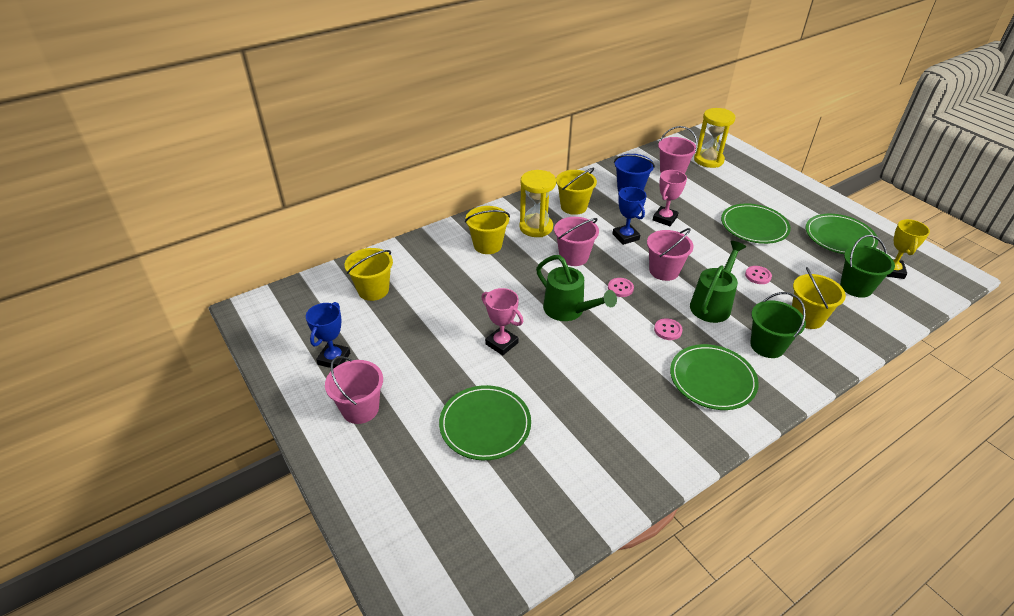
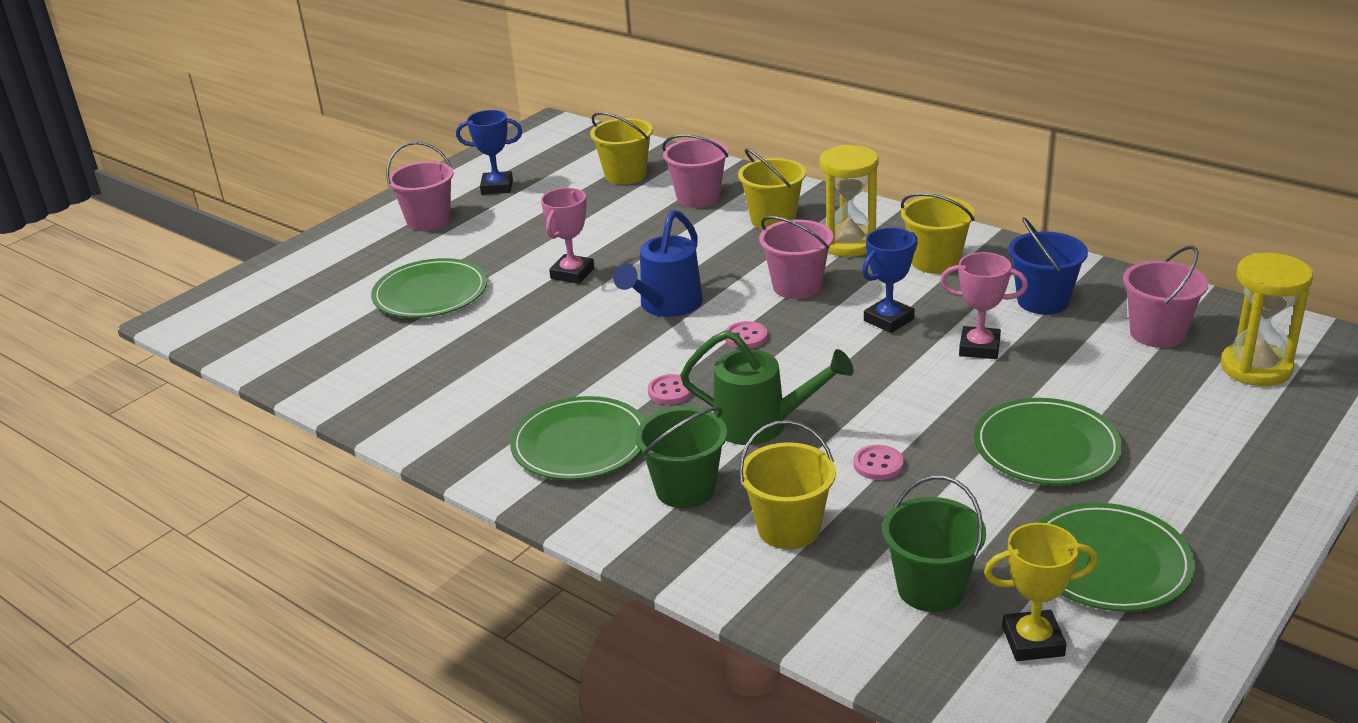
camera: 75 degrees right, 10 degrees down
green watering can [536,255,617,321] -> blue watering can [613,210,703,317]
pink bucket [647,228,694,281] -> pink bucket moved to [662,135,728,208]

